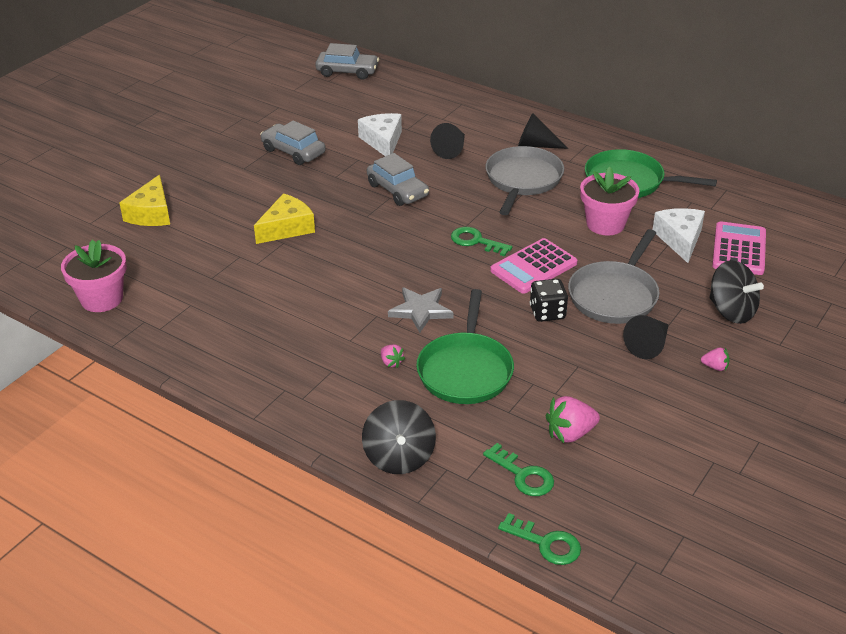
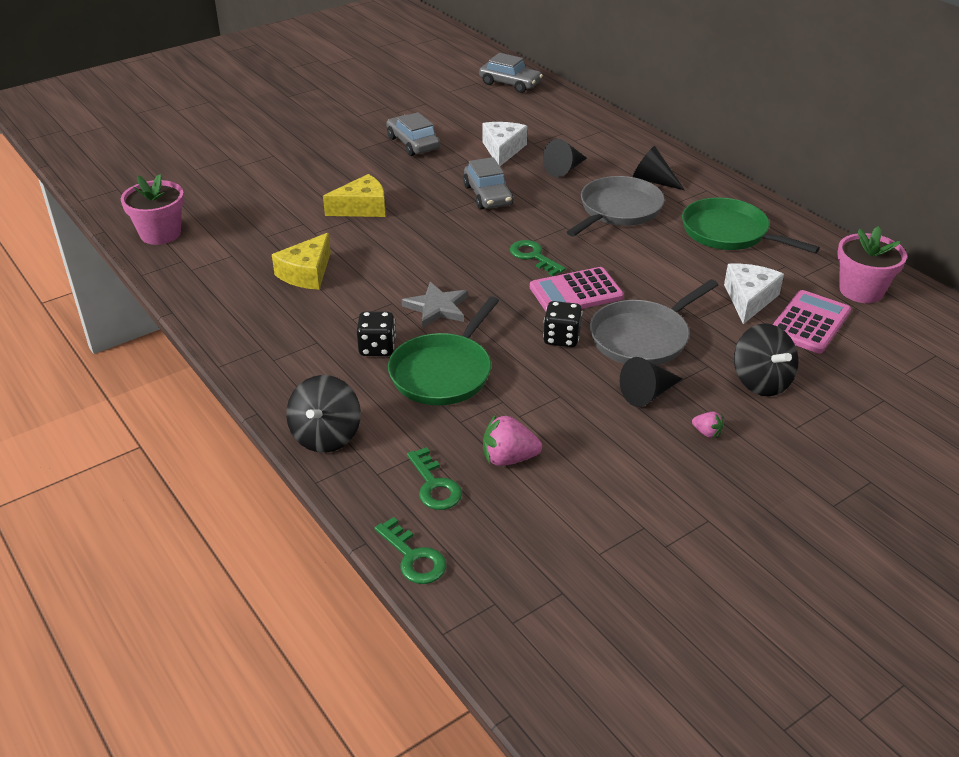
camera: 20 degrees right, 0 degrees up
yellow cheese [119,175,170,226] -> yellow cheese moved to [272,233,331,290]
pink strawberry [381,344,405,368] -> black dice [357,311,396,356]
pink flower pot [580,166,640,235] -> pink flower pot moved to [837,226,907,303]

